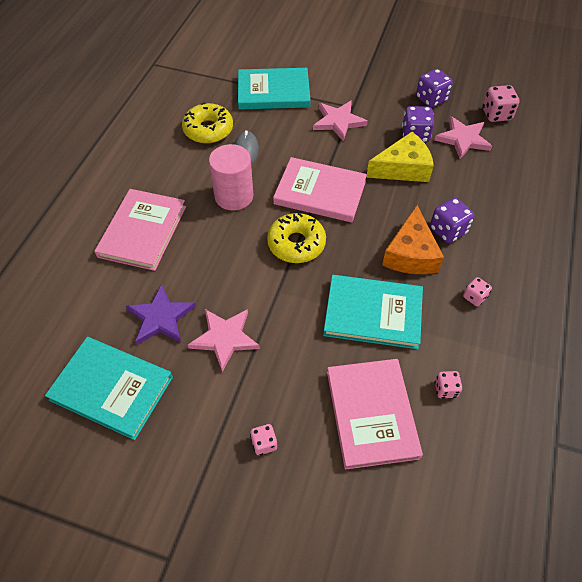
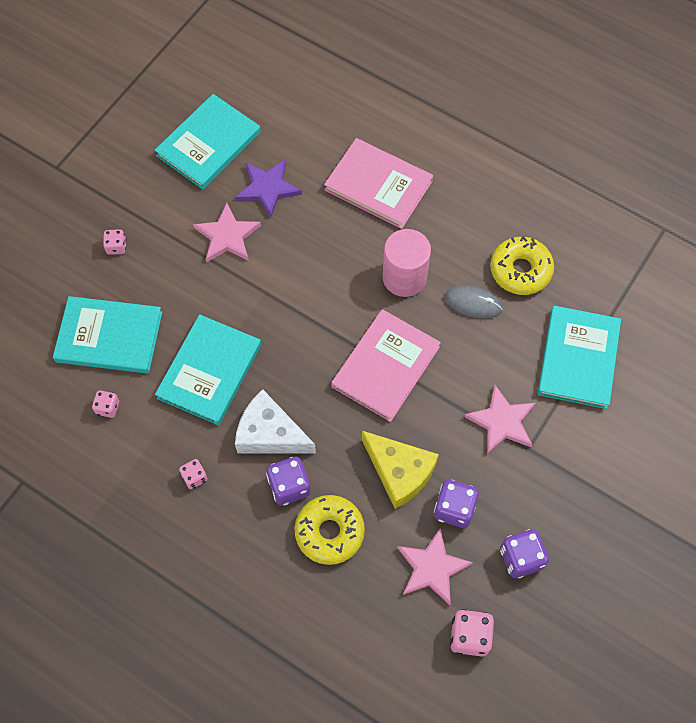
camera: 105 degrees right, 10 degrees up
yellow donut [267,213,326,263] -> yellow donut moved to [295,495,365,565]
pink book [327,359,423,470] -> turquoise book [53,296,162,374]
yellow cheese [366,132,434,182] -> yellow cheese turned 45 degrees counterclockwise [362,431,439,509]
orange cheese [382,205,444,274] -> white cheese [235,389,316,454]

